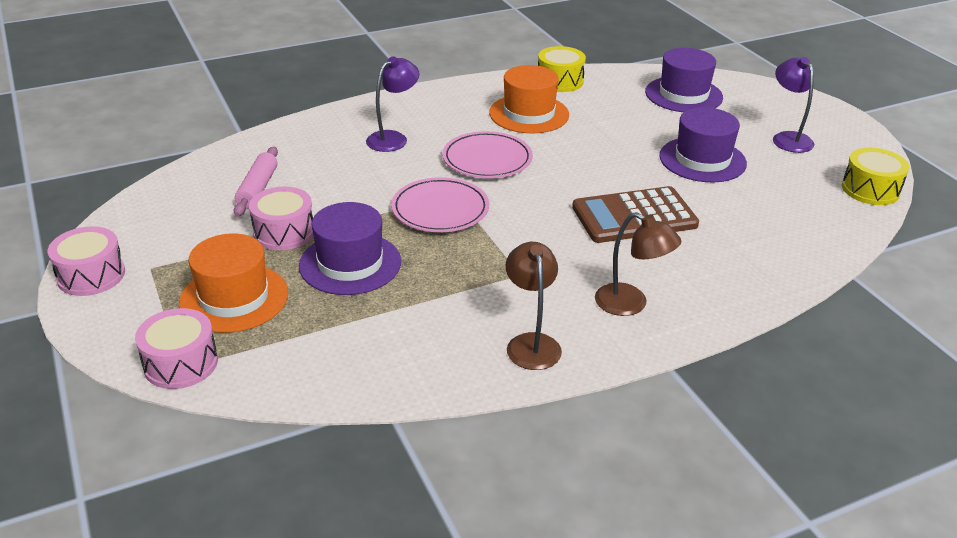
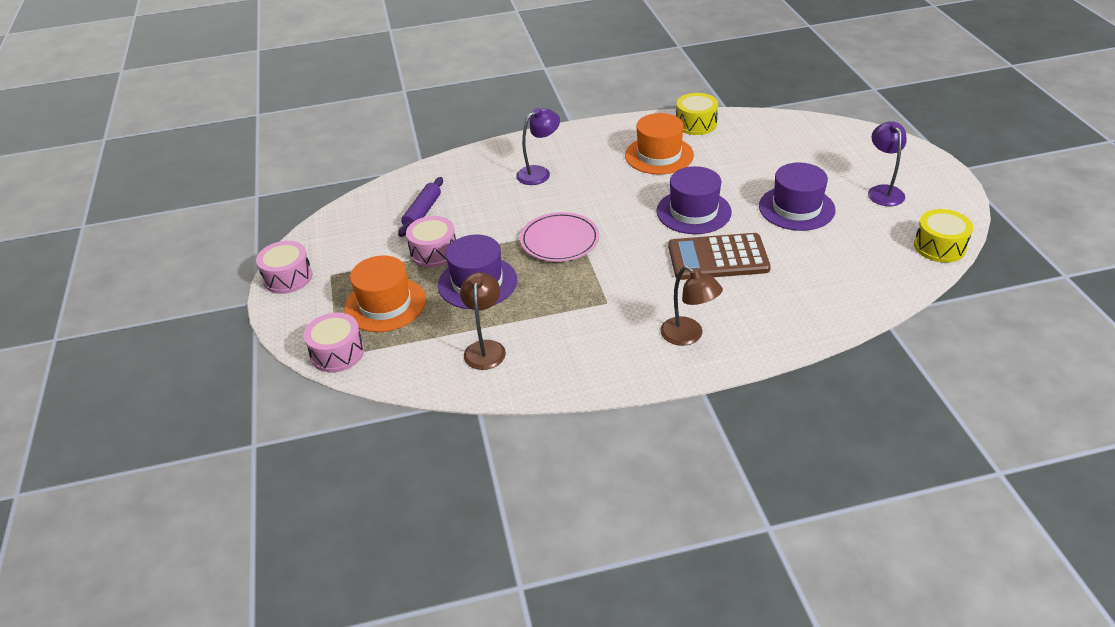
camera: 15 degrees right, 5 degrees up
pink rolling pin [234,147,278,217] -> purple rolling pin [398,177,443,237]
pink plate [442,131,533,178] -> none
brown lamp [506,242,562,370] -> brown lamp moved to [460,272,506,370]
purple hat [645,48,723,112] -> purple hat moved to [656,166,732,234]

